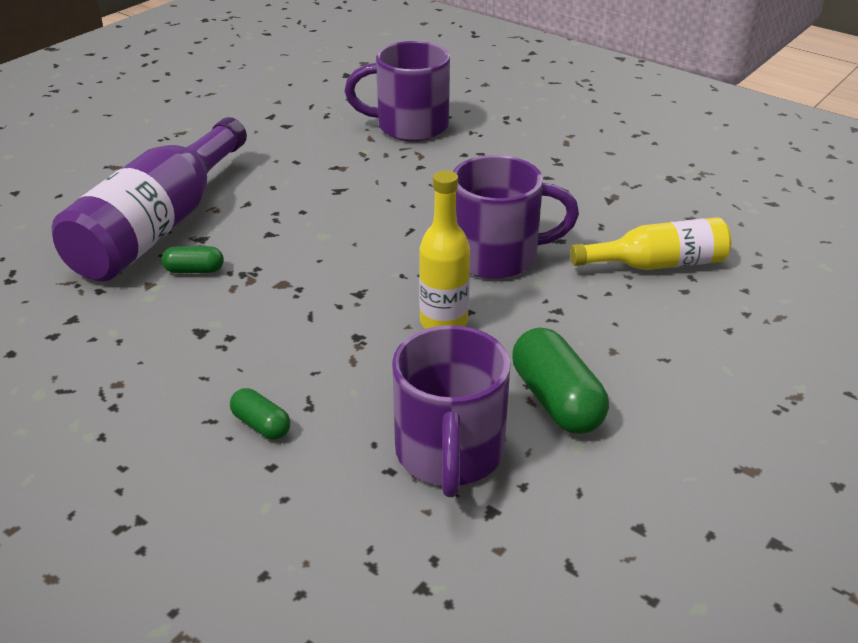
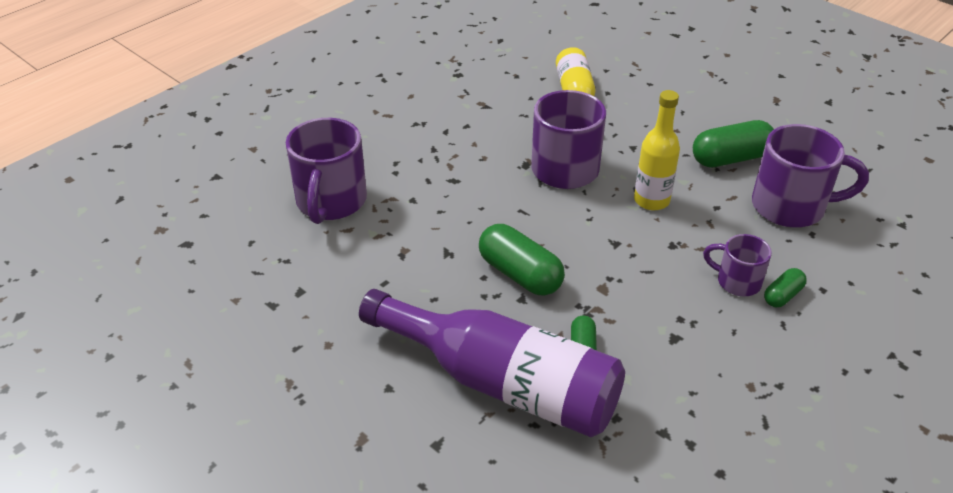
camera: 85 degrees left, 5 degrees up
none -> green capsule [479,224,565,296]
none -> purple mug [703,234,772,296]

